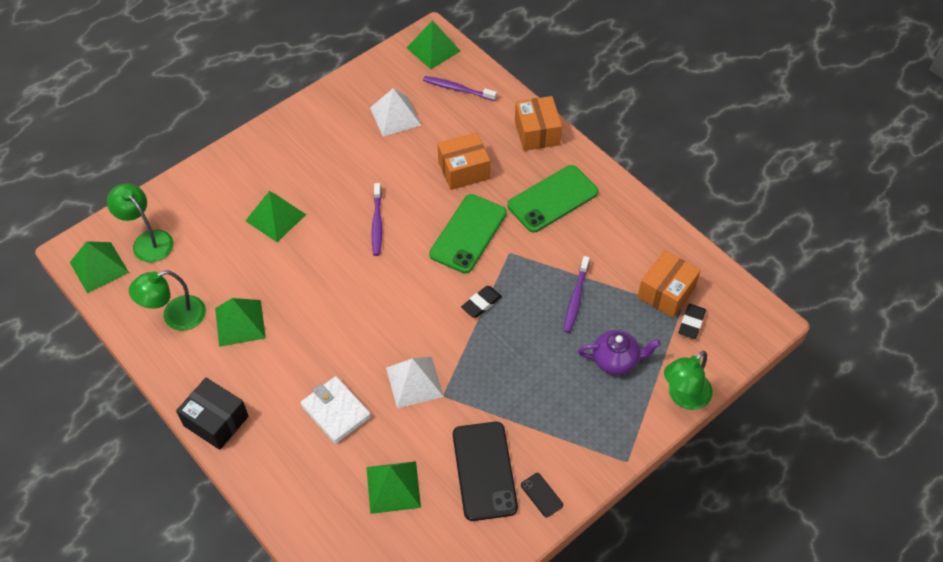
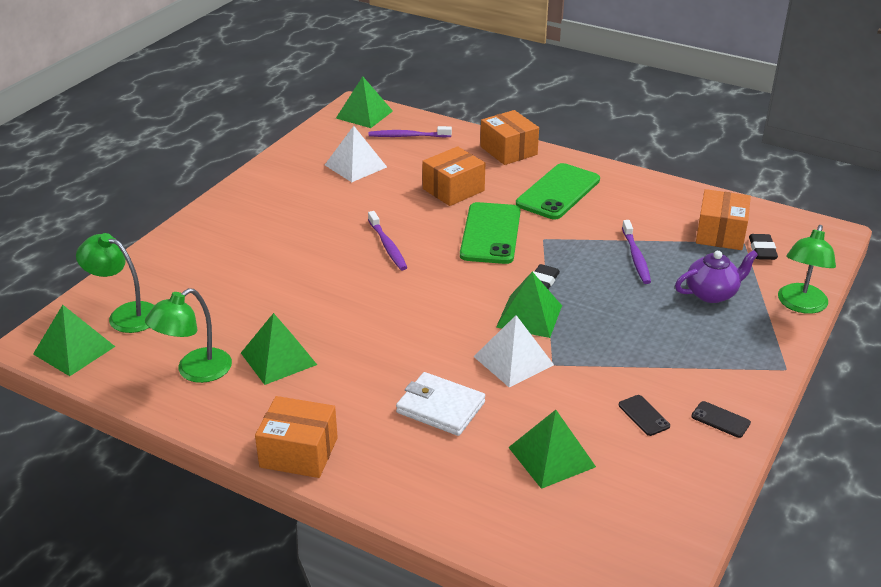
camera: 20 degrees left, 20 degrees down
black box [176,377,249,450] -> orange box [255,396,338,478]
green pyramid [245,191,307,242] -> green pyramid moved to [496,272,562,338]
black phone [453,422,518,521] -> black phone [619,395,670,436], size x0.43

